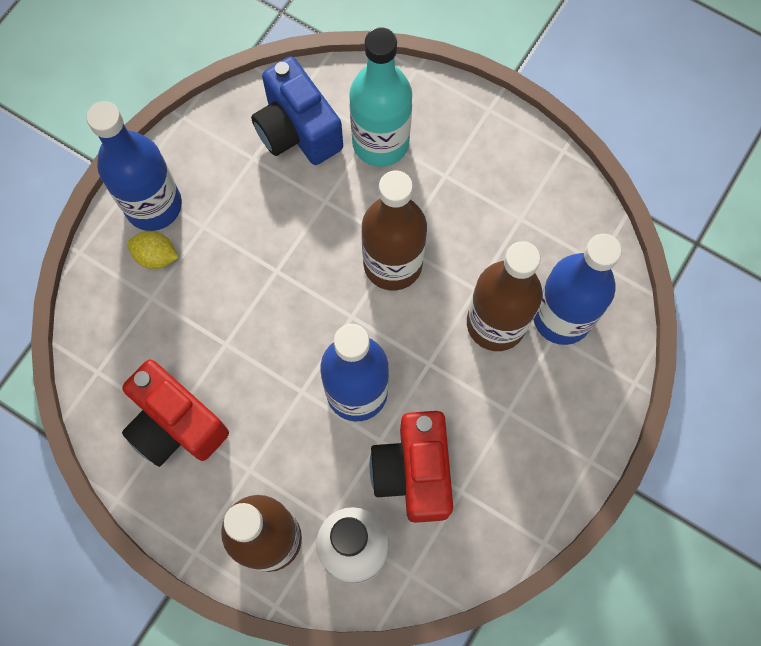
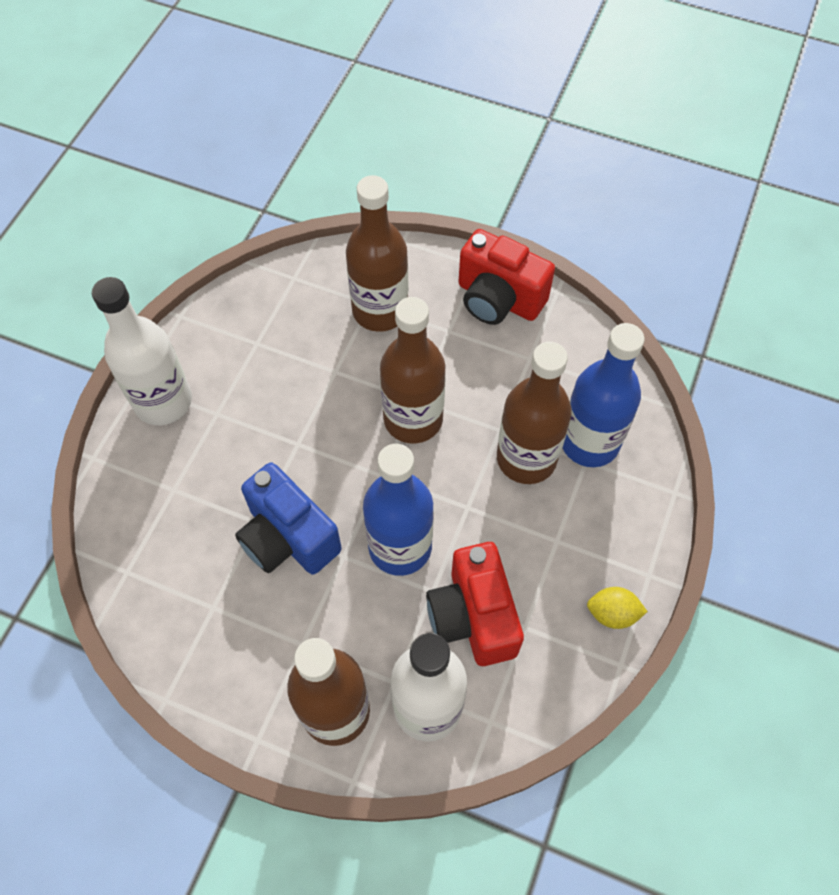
camera: 10 degrees left, 10 degrees down
blue bottle [86,101,182,231] -> white bottle [92,277,192,425]
red camera [122,360,229,467] -> red camera moved to [459,229,555,325]
yellow lemon [127,231,178,269] -> yellow lemon moved to [587,587,648,629]
blue camera [251,56,343,165] -> blue camera moved to [235,463,342,575]
turquoise bottle [349,27,412,167] -> brown bottle [346,175,409,332]

